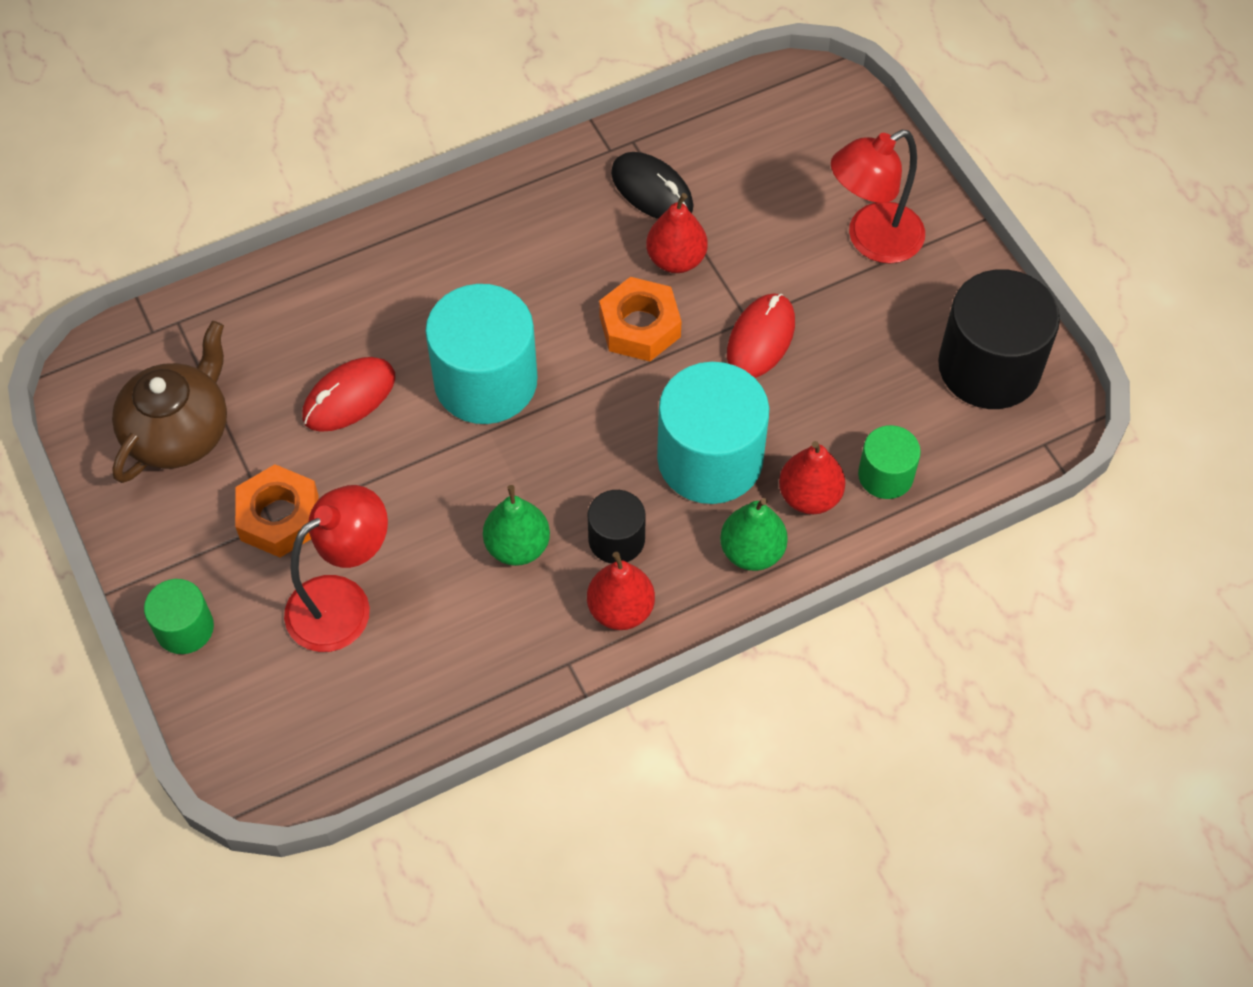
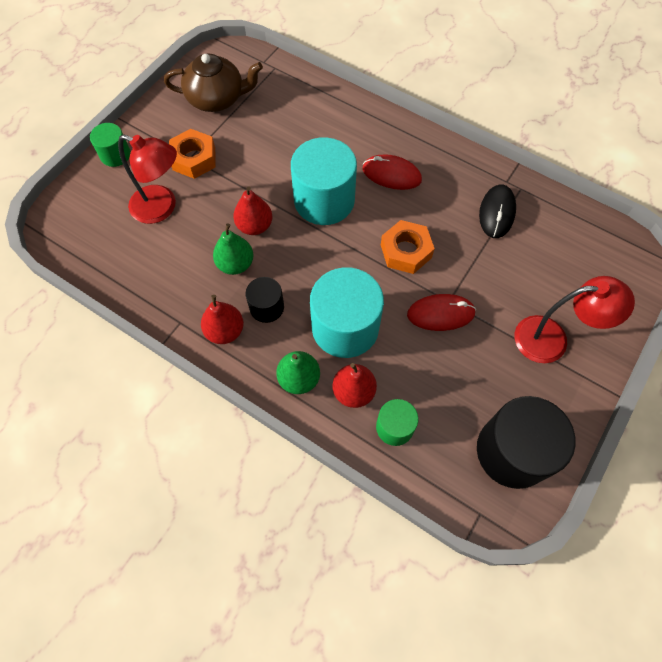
camera: 60 degrees right, 5 degrees up
red mouse [302,357,395,432] -> red mouse moved to [362,154,422,190]
red pear [646,193,708,273] -> red pear moved to [233,186,272,235]
red lamp [831,130,925,263] -> red lamp turned 150 degrees clockwise [514,276,635,363]

